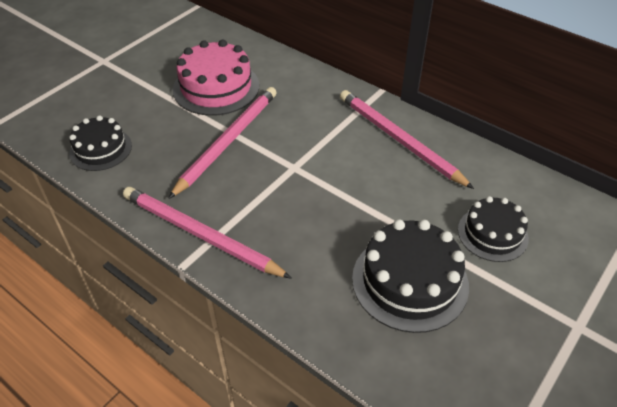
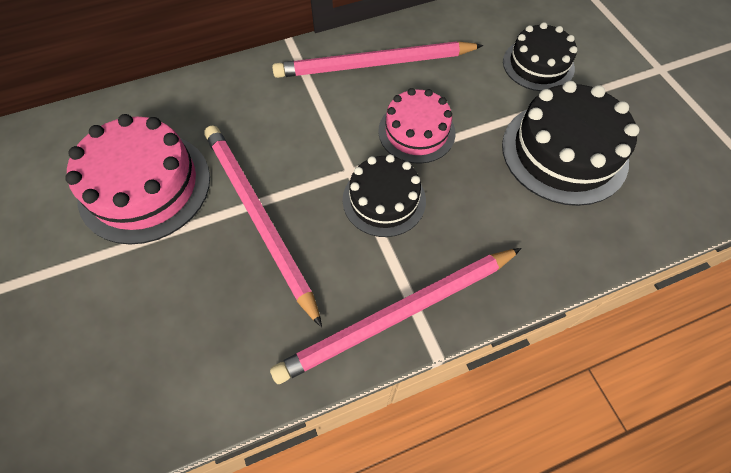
camera: 60 degrees left, 15 degrees up
black cake [69,115,132,171] -> black cake moved to [343,154,426,237]
none -> pink cake [378,88,456,164]

